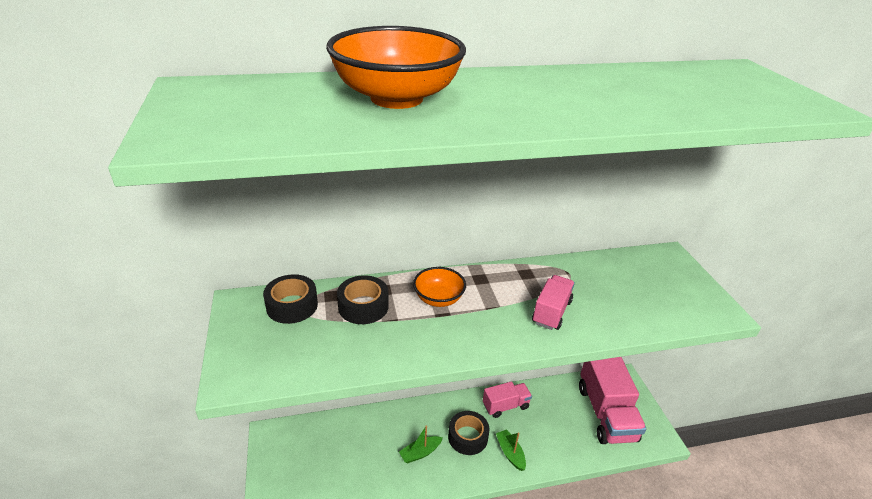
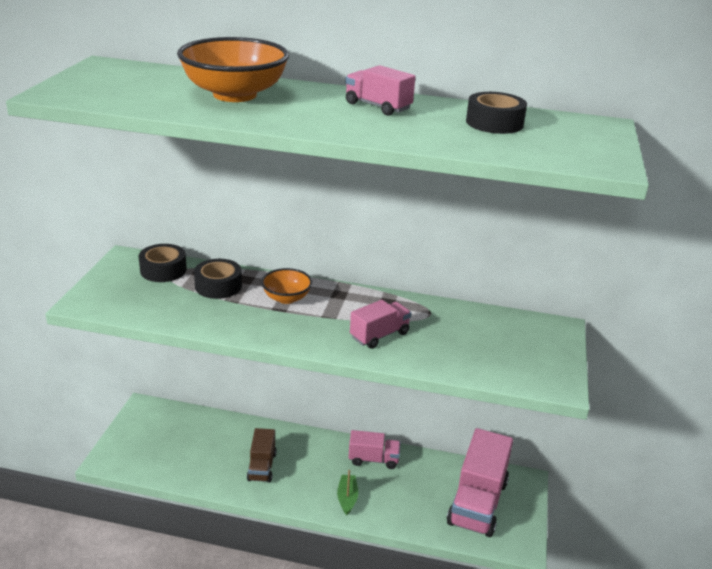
camera: 25 degrees right, 5 degrees down
green boat [399,426,443,463] -> brown truck [247,428,277,482]
black tape [448,411,490,455] -> black tape moved to [466,92,527,134]
none -> pink truck [345,65,415,116]

